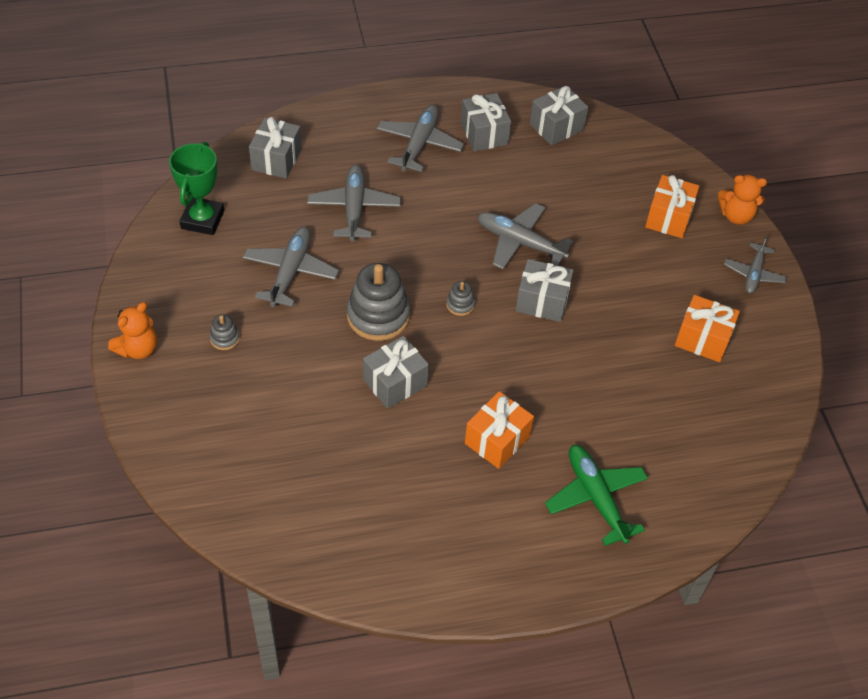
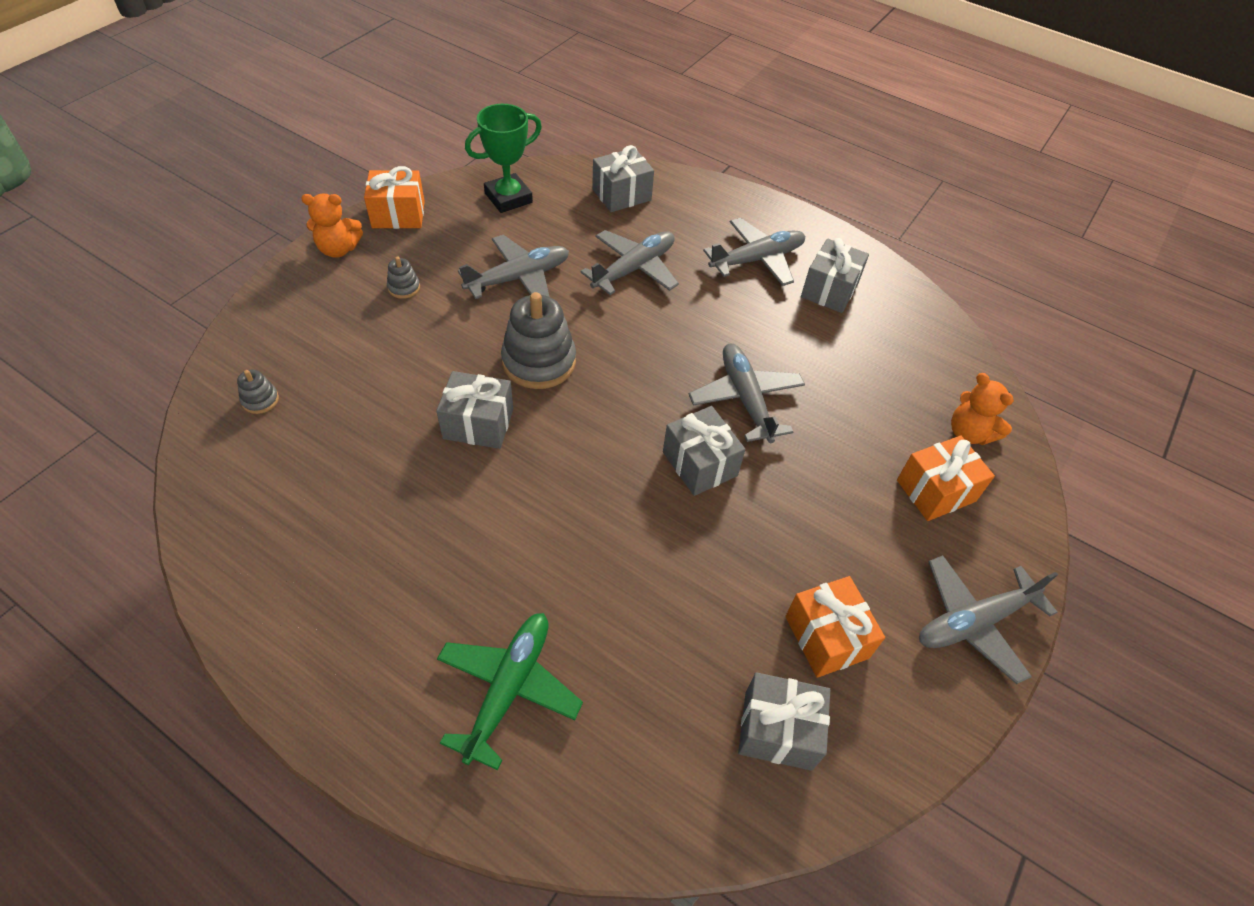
camera: 45 degrees right, 0 degrees up
grey stacking toy [446,281,475,316] -> grey stacking toy moved to [237,370,279,414]
orange gift [465,391,534,469] -> orange gift moved to [364,166,425,229]
grey gift [530,86,588,146] -> grey gift moved to [738,672,830,771]
orange teddy bear [718,175,767,225] -> orange teddy bear moved to [951,373,1014,445]
grey plane [724,236,787,294] -> grey plane [919,555,1058,684], size x1.52

